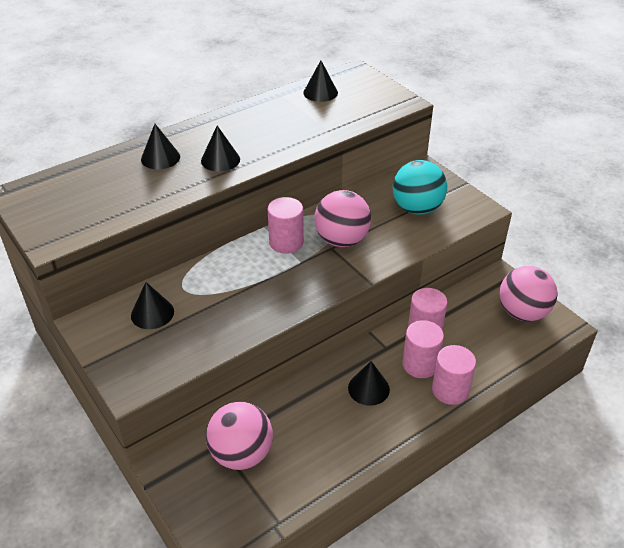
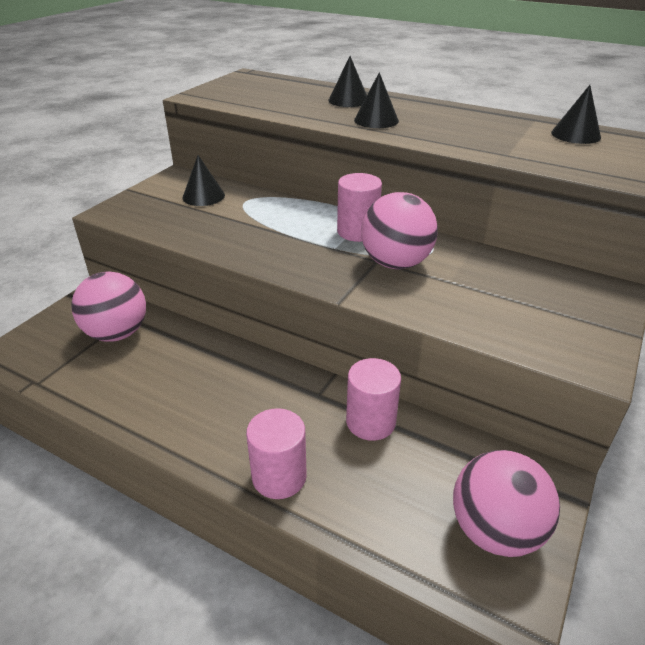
camera: 65 degrees right, 5 degrees down
black cone [348,361,390,406] -> none
turquoise ball [393,160,447,215] -> none
pink cylinder [402,320,444,378] -> none

